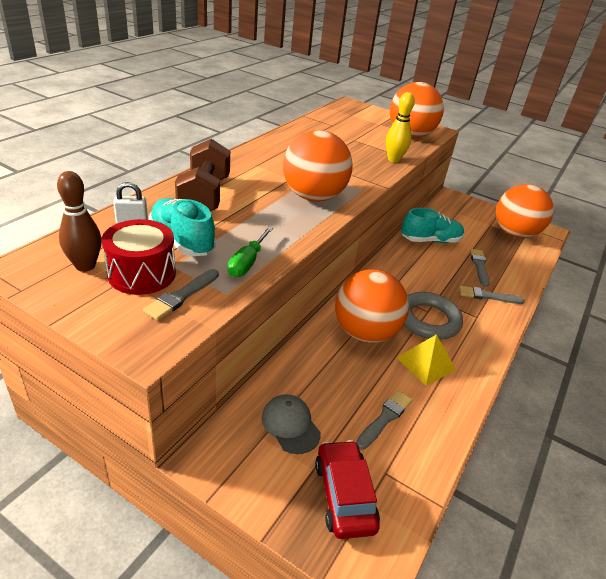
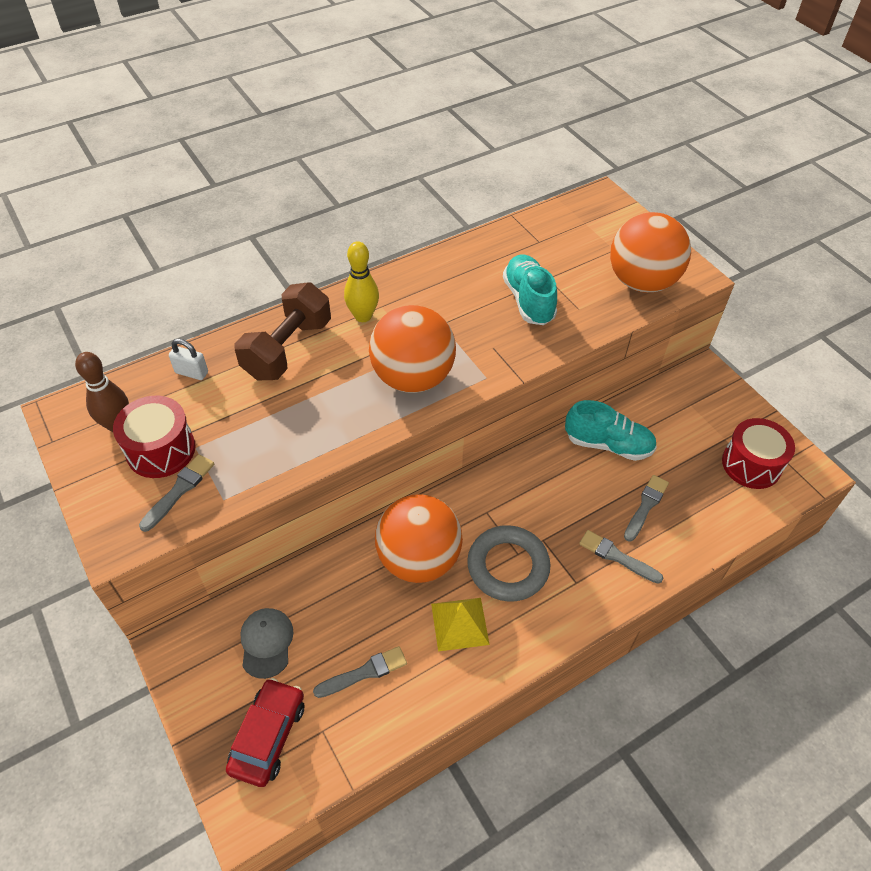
camera: 30 degrees right, 15 degrees up
grey brush [143,269,219,321] -> grey brush turned 150 degrees clockwise [139,454,214,532]
turquoise shoe [148,198,216,256] -> turquoise shoe moved to [503,255,557,325]
green screwdriver [227,227,273,277] -> none
yellow bowling pin [386,92,415,163] -> yellow bowling pin moved to [344,241,379,322]
orange ball [496,184,554,238] -> red drum [722,418,795,489]

